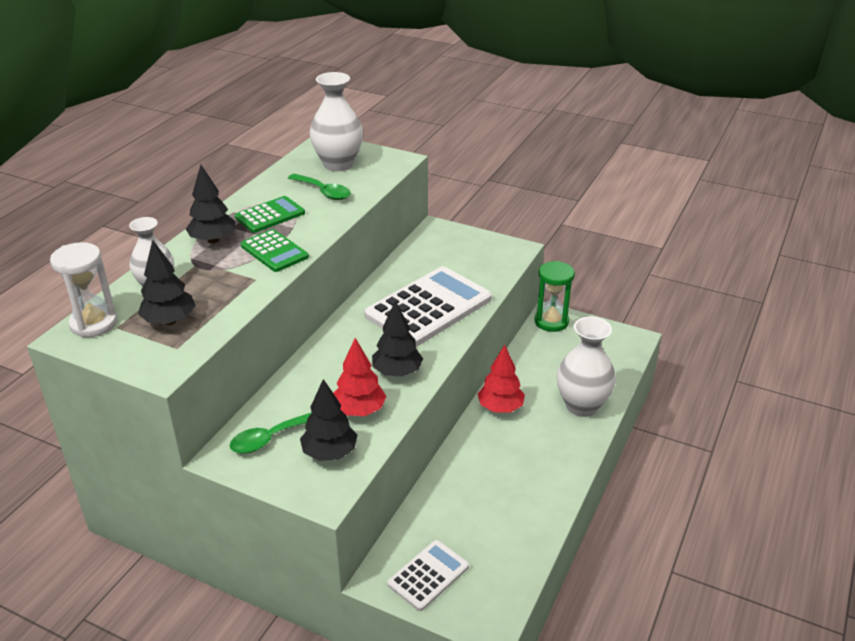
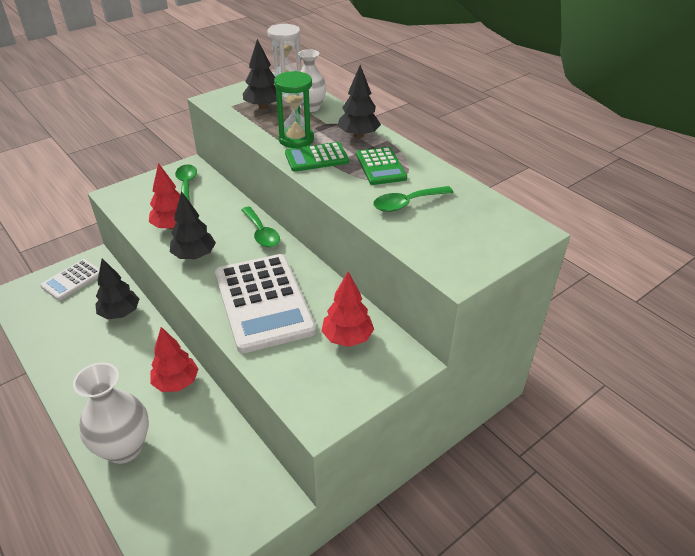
camera: 115 degrees right, 5 degrees up
black tree [300,379,357,461] -> black tree moved to [95,258,139,319]
white vase [310,72,363,171] -> none
white calculator [387,540,469,611] -> white calculator turned 60 degrees clockwise [40,259,100,301]
green hourglass [534,261,575,332] -> green hourglass moved to [274,71,314,148]
none -> green spoon [241,207,280,248]
none -> red tree [321,272,374,347]

